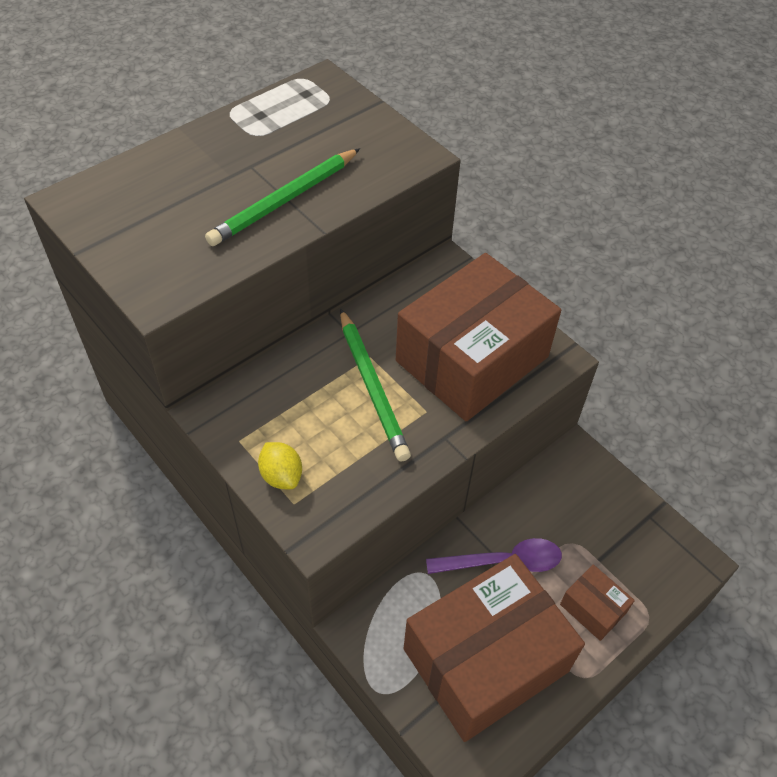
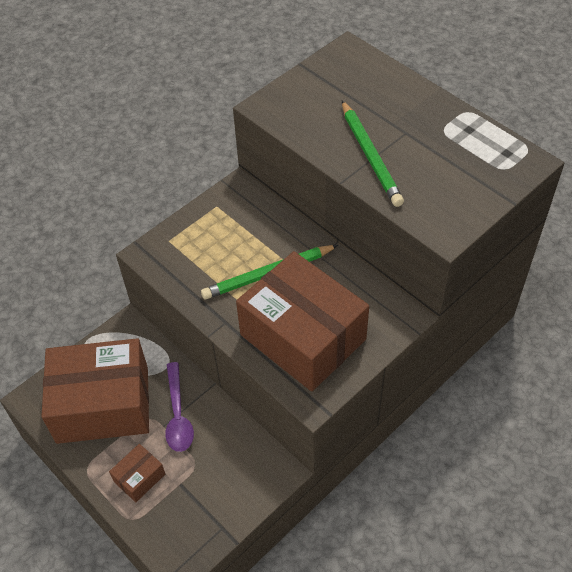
camera: 90 degrees right, 0 degrees up
green pencil [205,148,360,246] -> green pencil turned 150 degrees counterclockwise [342,101,404,207]
yellow lemon [258,442,302,489] -> none
brown box [403,554,585,742] -> brown box turned 60 degrees counterclockwise [41,338,149,444]

